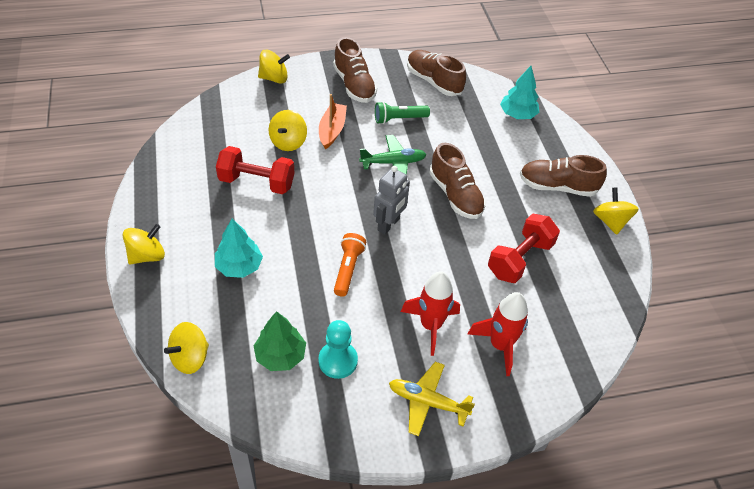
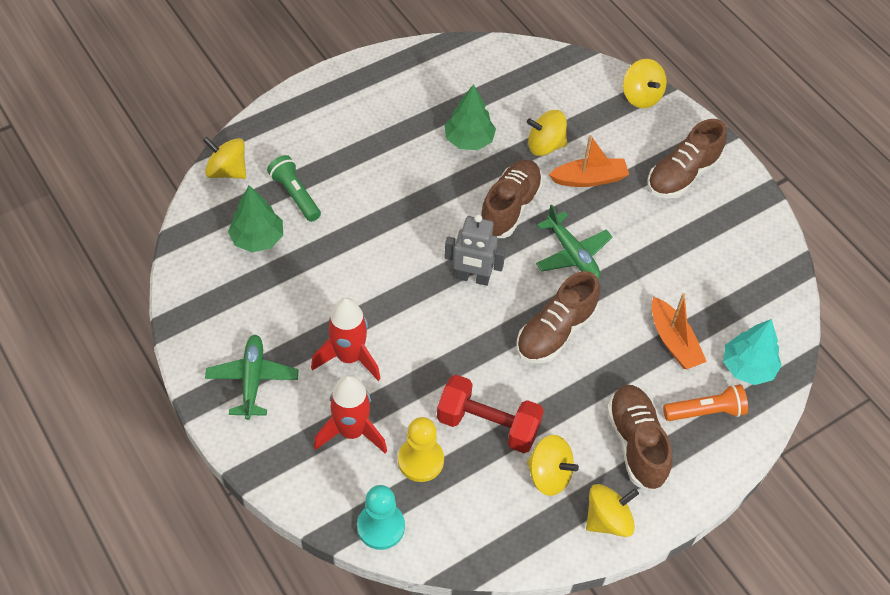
camera: 70 degrees right, 5 degrees up
yellow spinning top [123,224,165,264] -> yellow spinning top moved to [527,435,579,496]
turquoise tree [215,219,263,278] -> none
red dumbbell [216,146,294,194] -> green tree [444,84,496,150]
turquoise pawn [318,320,358,379] -> turquoise pawn moved to [357,485,405,550]
orange flashlight [334,233,366,297] -> orange flashlight moved to [663,384,748,421]
green flashlight [375,102,430,124] -> green flashlight moved to [267,155,321,222]
yellow plane [389,362,475,436] -> green plane [205,335,298,420]
brown shoe [407,50,466,96] -> brown shoe moved to [481,160,543,238]
none -> yellow pawn [398,417,444,482]
none -> orange boat [651,293,707,369]

